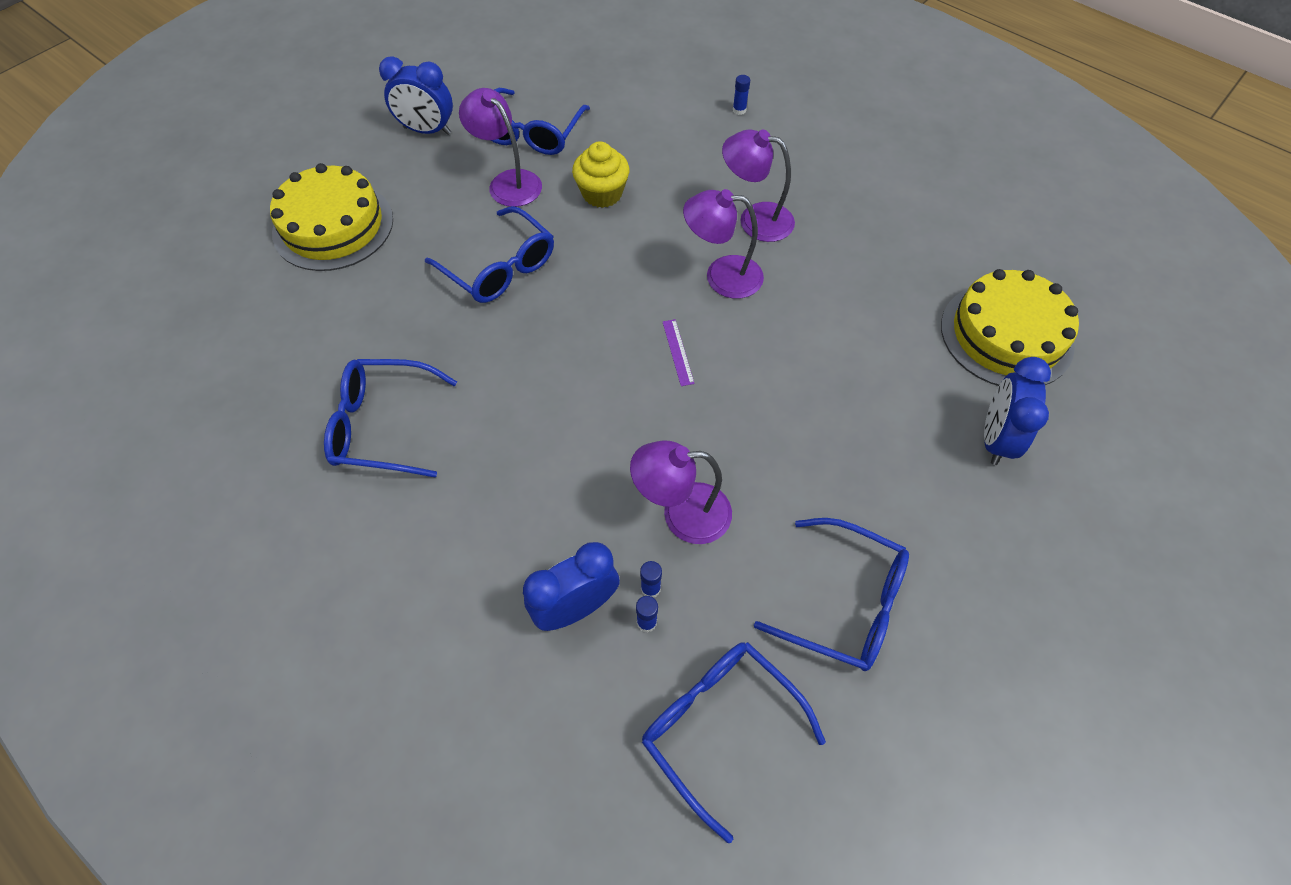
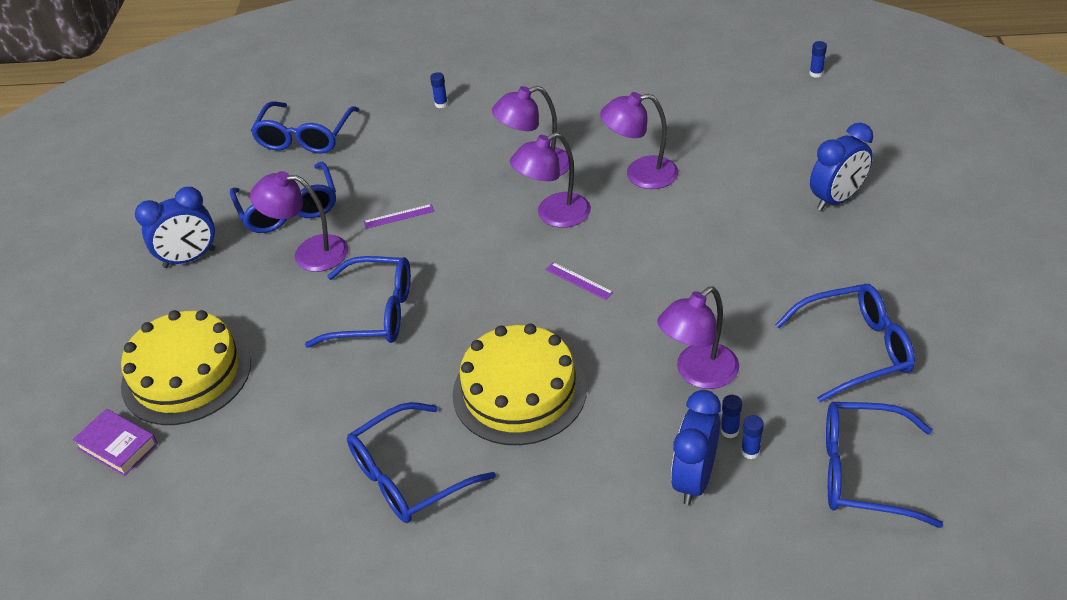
camera: 35 degrees left, 15 degrees down
yellow cupcake [572,141,629,208] -> purple ruler [363,204,434,229]
yellow cake [941,269,1079,386] -> yellow cake moved to [452,324,587,445]
blue clock [984,357,1051,465] -> blue clock turned 105 degrees counterclockwise [810,123,873,211]
none -> purple book [72,409,158,476]
none -> blue glasses [251,101,359,154]
none -> purple lamp [600,92,679,189]
none -> blue glue stick [809,41,827,78]

